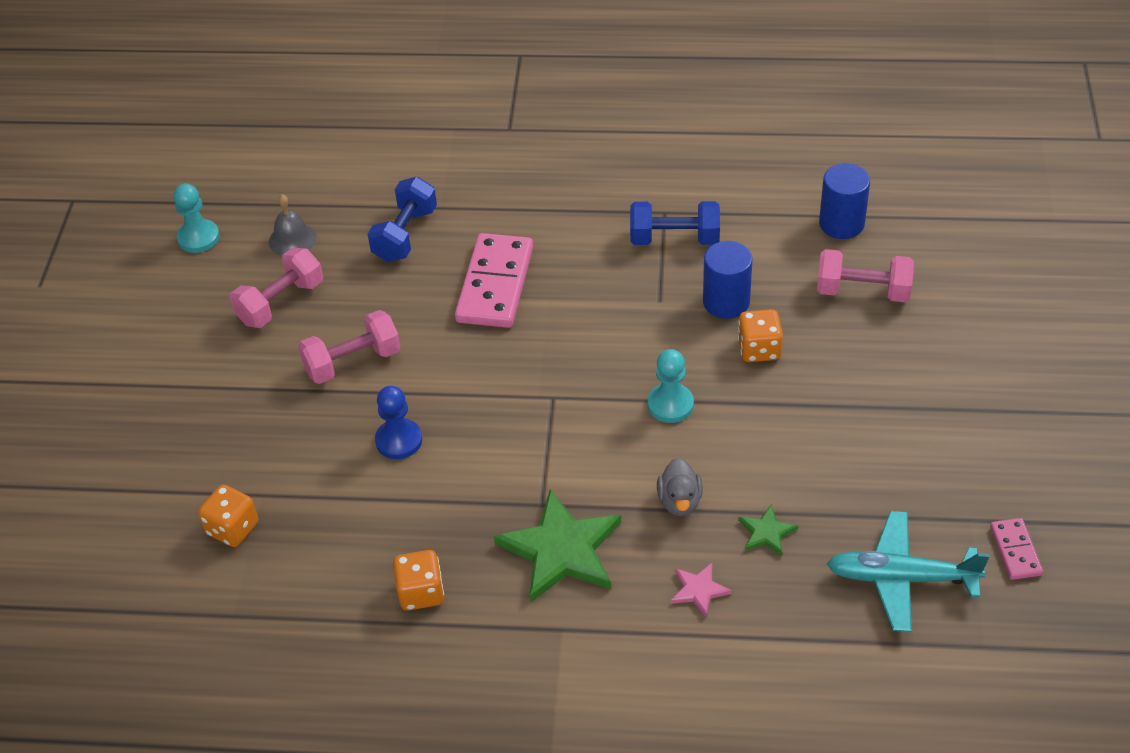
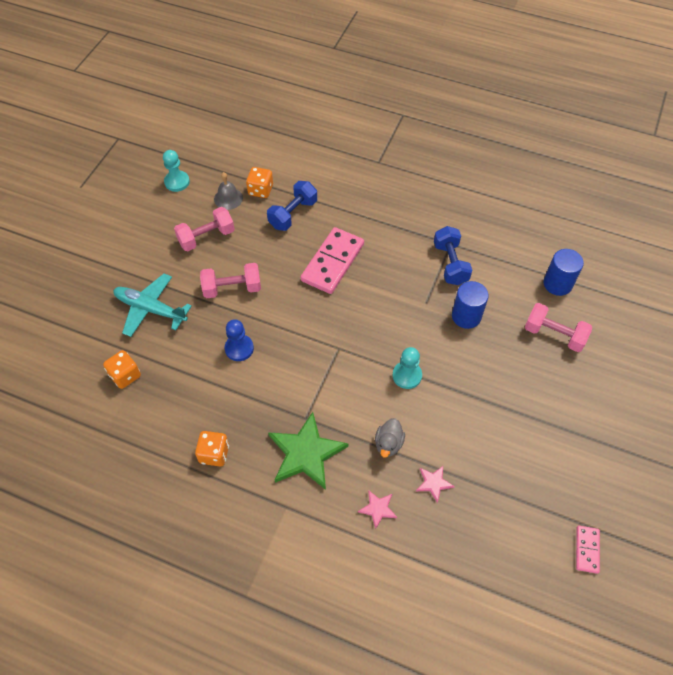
camera: 15 degrees right, 10 degrees up
blue dumbbell [630,201,720,245] -> blue dumbbell turned 60 degrees clockwise [434,226,472,285]
orange dice [738,309,783,362] -> orange dice moved to [246,167,273,198]
green star [738,504,799,556] -> pink star [416,466,455,503]
turquoise plane [827,511,989,632] -> turquoise plane moved to [113,274,192,337]

